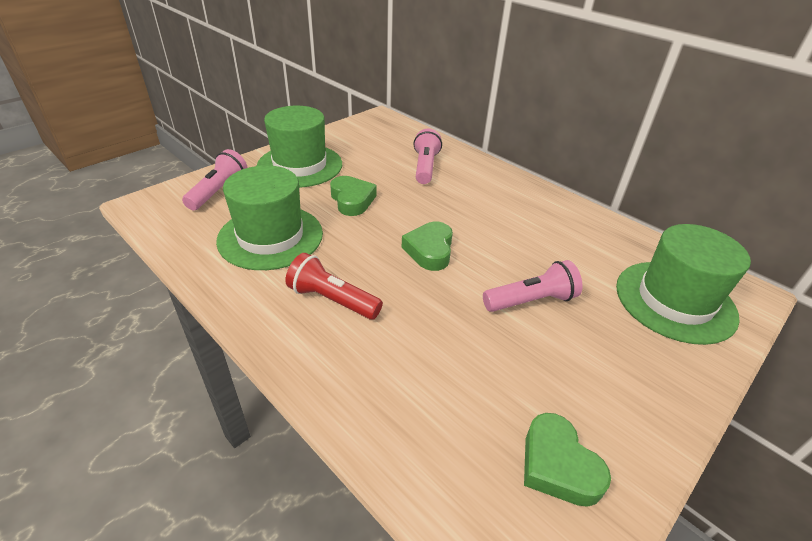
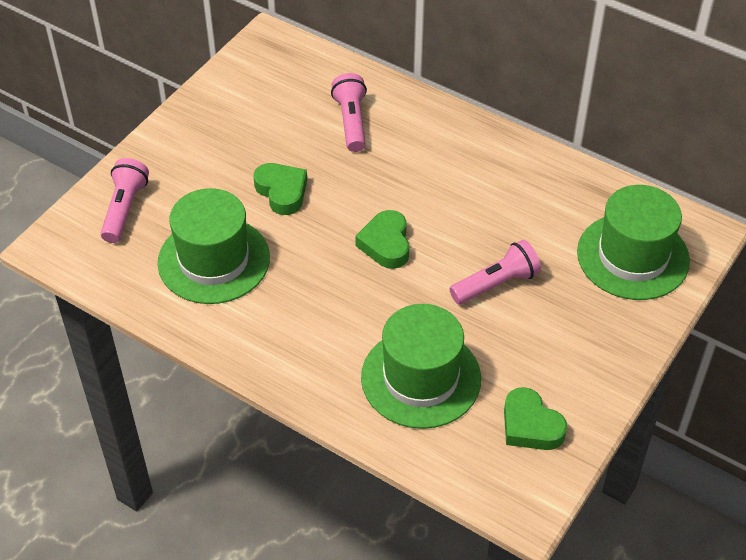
camera: 10 degrees left, 10 degrees up
green hat [257,106,342,188] -> green hat moved to [361,304,481,429]
red flashlight [285,253,383,320] -> none

